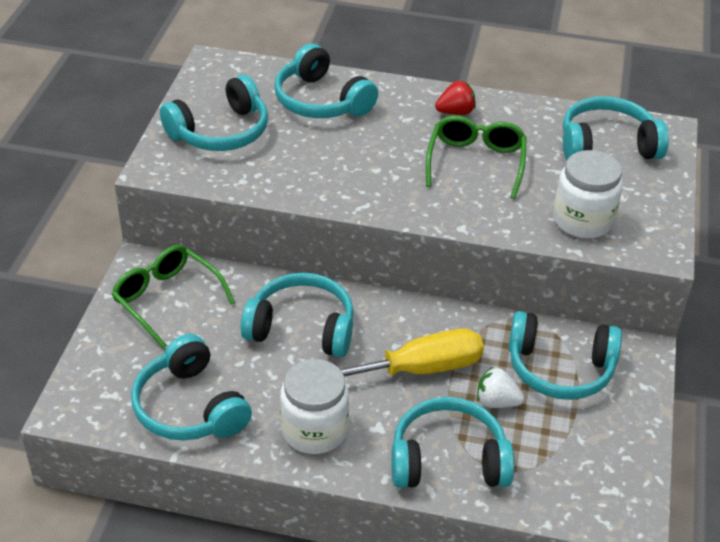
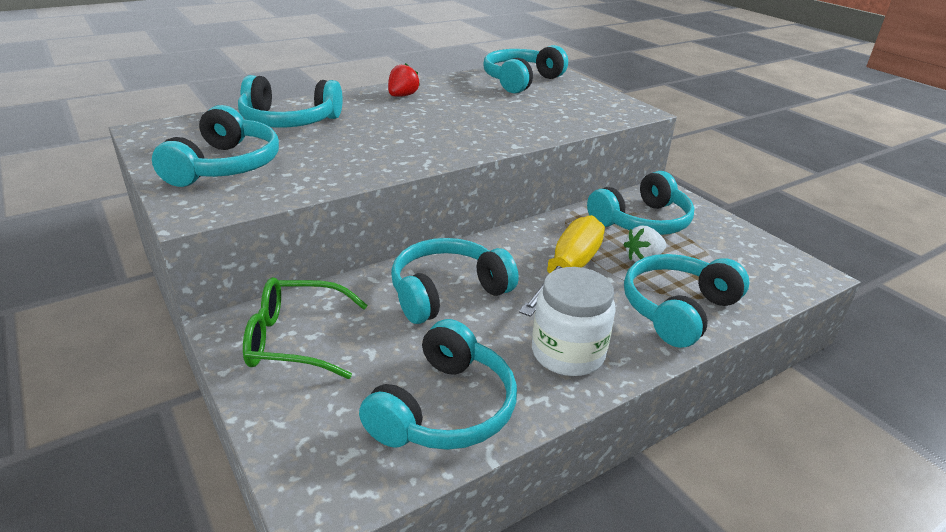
camera: 45 degrees left, 10 degrees down
turquoise headphones [131,334,252,441] -> turquoise headphones turned 75 degrees counterclockwise [359,319,517,450]
green glasses [426,115,527,199] -> none
white jar [553,150,623,239] -> none

